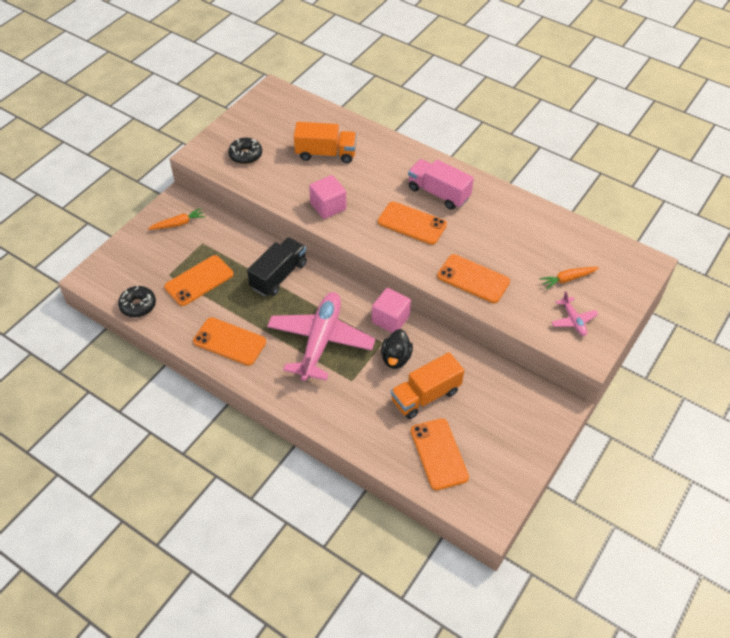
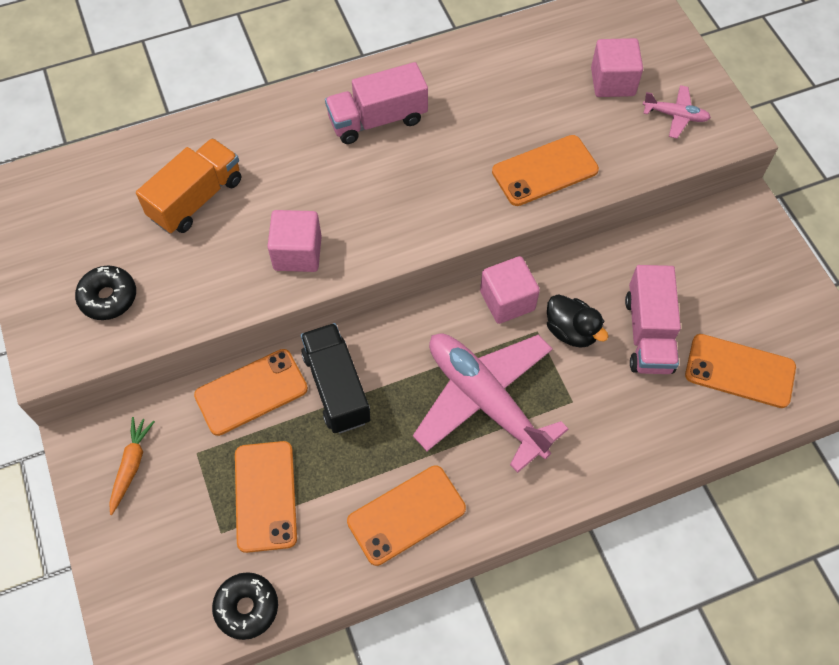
camera: 55 degrees left, 10 degrees up
orange phone [378,201,447,245] -> orange phone moved to [194,349,308,436]
orange truck [391,352,464,419] -> pink truck [625,265,681,374]
orange carrot [539,267,599,290] -> pink cube [591,38,643,97]

